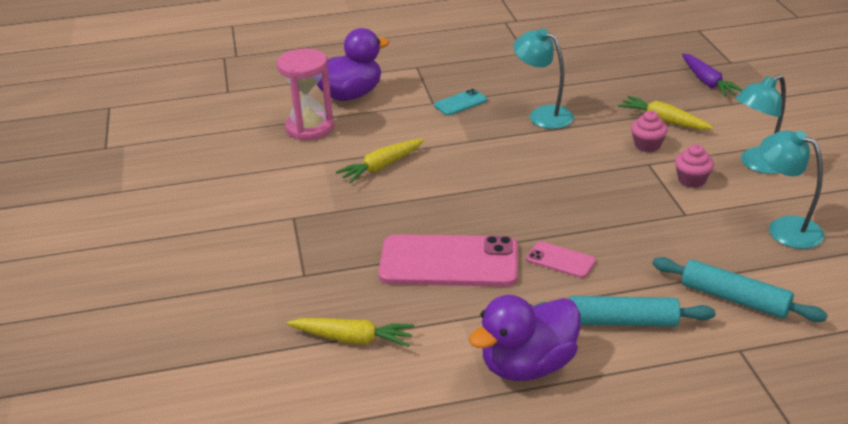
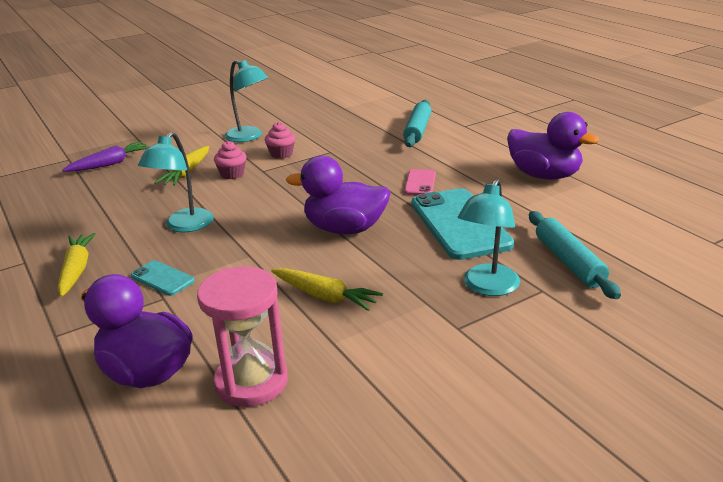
camera: 110 degrees left, 5 degrees down
yellow carrot [286,318,414,347] -> yellow carrot moved to [57,233,96,297]
pink phone [378,234,518,287] -> turquoise phone [412,188,514,260]
turquoise rolling pin [534,296,715,327] -> turquoise rolling pin moved to [529,211,621,299]
turquoise lamp [760,130,825,249] -> turquoise lamp moved to [458,179,520,296]
none -> purple duck [286,156,391,234]

